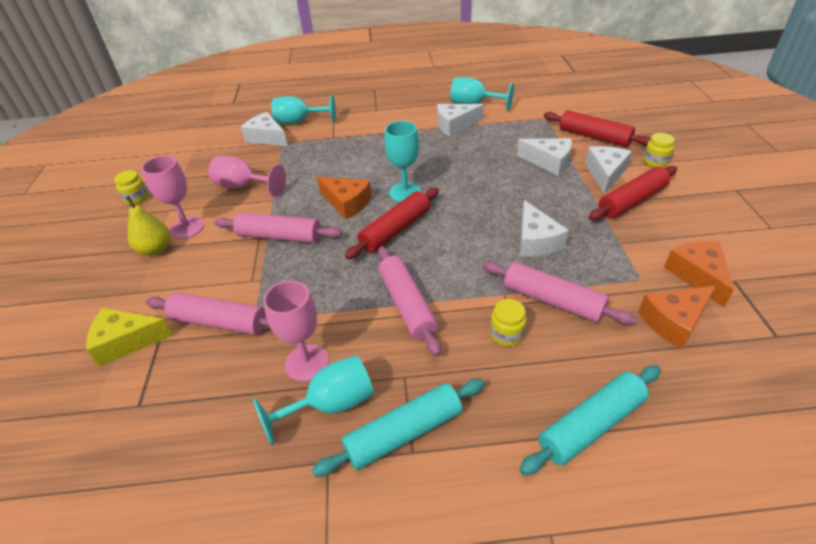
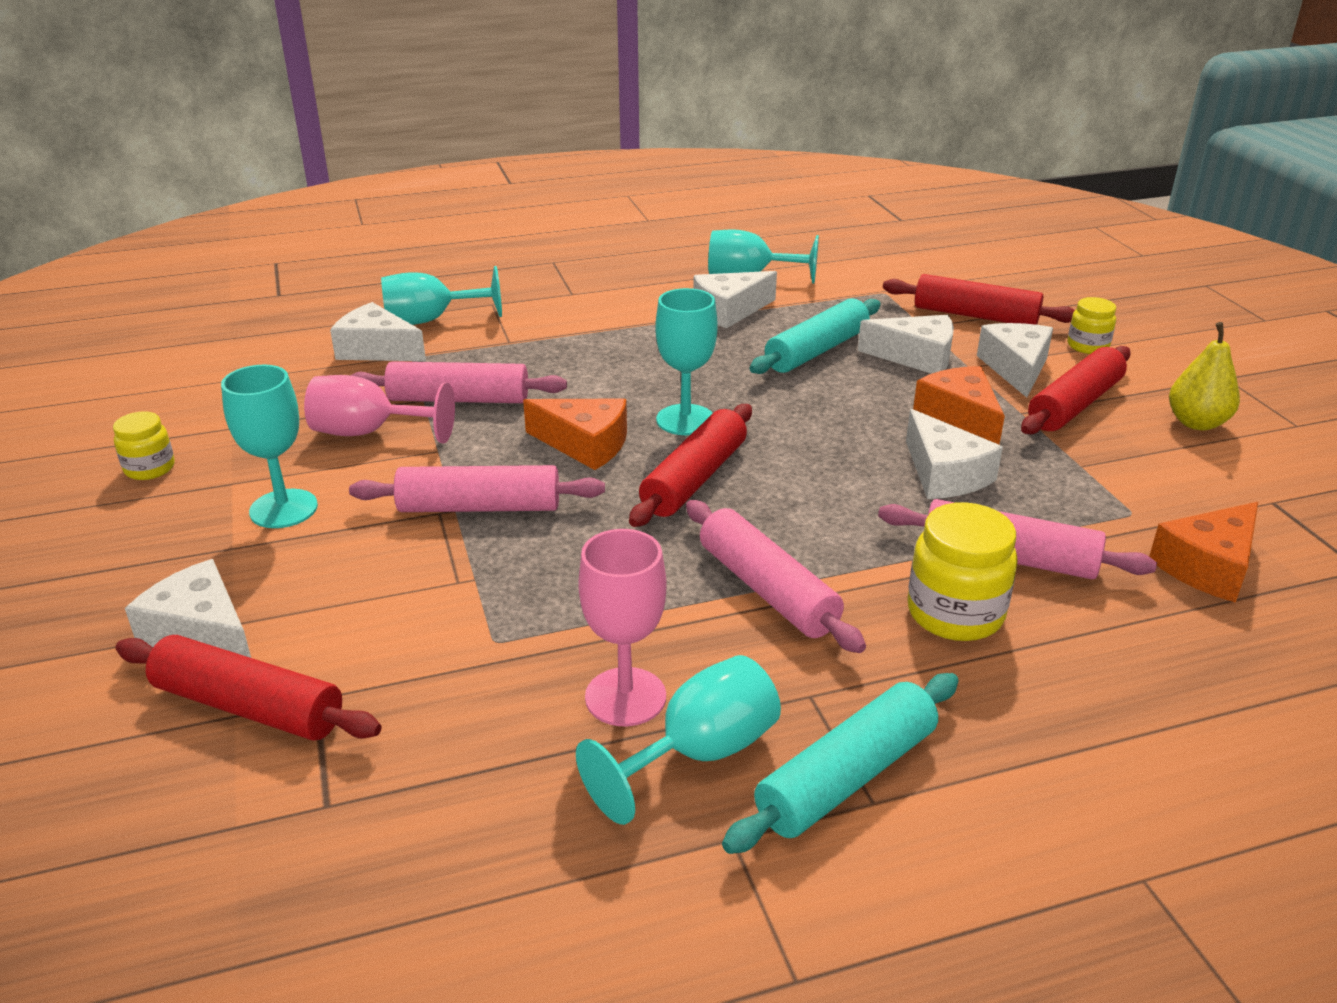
camera: 15 degrees left, 10 degrees down
yellow cheese [86,308,173,366] -> red rolling pin [116,635,382,741]
yellow pear [125,196,170,256] -> yellow pear moved to [1169,322,1240,430]
pink goblet [142,156,204,239] -> turquoise goblet [221,365,318,528]
pink rolling pin [146,292,270,335] -> pink rolling pin moved to [350,361,567,403]
yellow jar [490,299,527,346] -> yellow jar [907,502,1018,641], size x1.66
turquoise rolling pin [519,365,661,475] -> turquoise rolling pin moved to [749,298,881,374]
orange cheese [664,241,734,307] -> orange cheese moved to [913,366,1005,444]
none -> white cheese [125,559,251,658]

